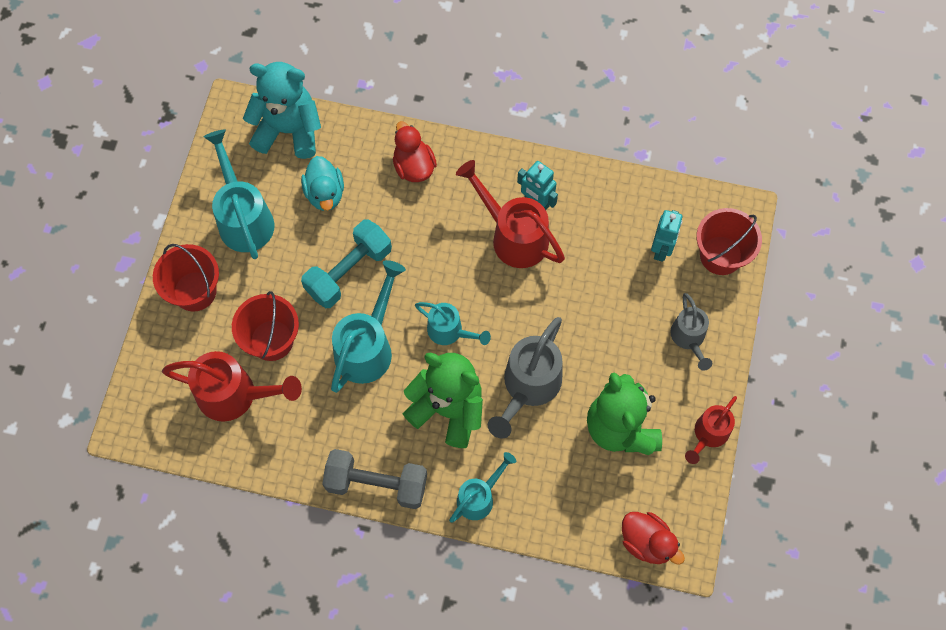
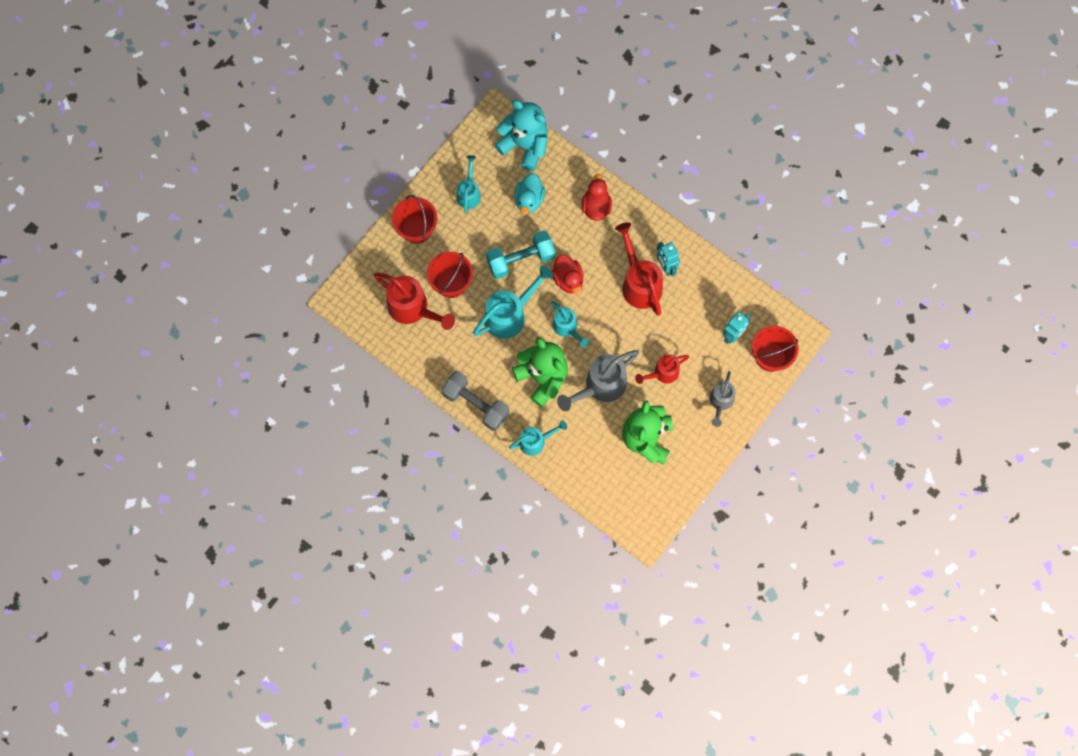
camera: 25 degrees right, 5 degrees up
turquoise watering can [204,130,275,259] -> turquoise watering can [457,155,481,214], size x0.61
red duck [622,512,685,565] -> red duck moved to [552,254,584,295]
red watering can [685,396,737,464] -> red watering can moved to [635,355,689,384]

